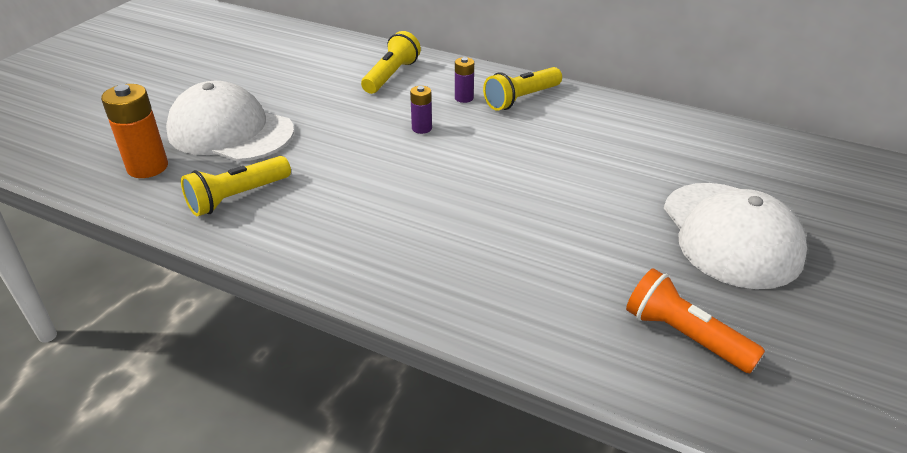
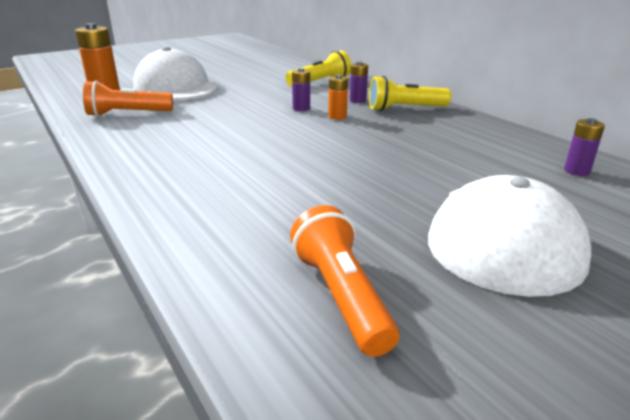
camera: 30 degrees right, 10 degrees down
yellow flashlight [181,156,291,216] -> orange flashlight [83,80,173,117]
none -> orange battery [328,74,348,120]
none -> purple battery [564,118,605,176]

